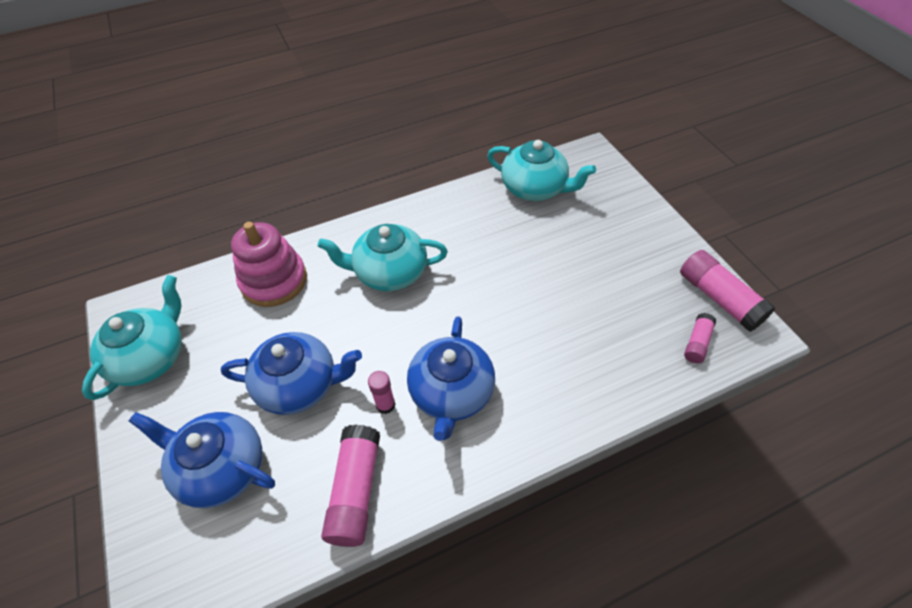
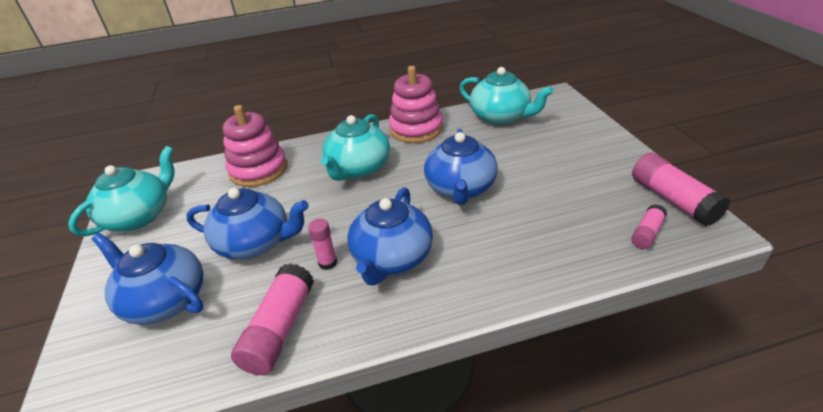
camera: 10 degrees right, 15 degrees down
turquoise teapot [317,224,448,291] -> turquoise teapot turned 75 degrees counterclockwise [321,114,390,181]
none -> pink stacking toy [389,66,443,143]
none -> blue teapot [424,129,498,205]

